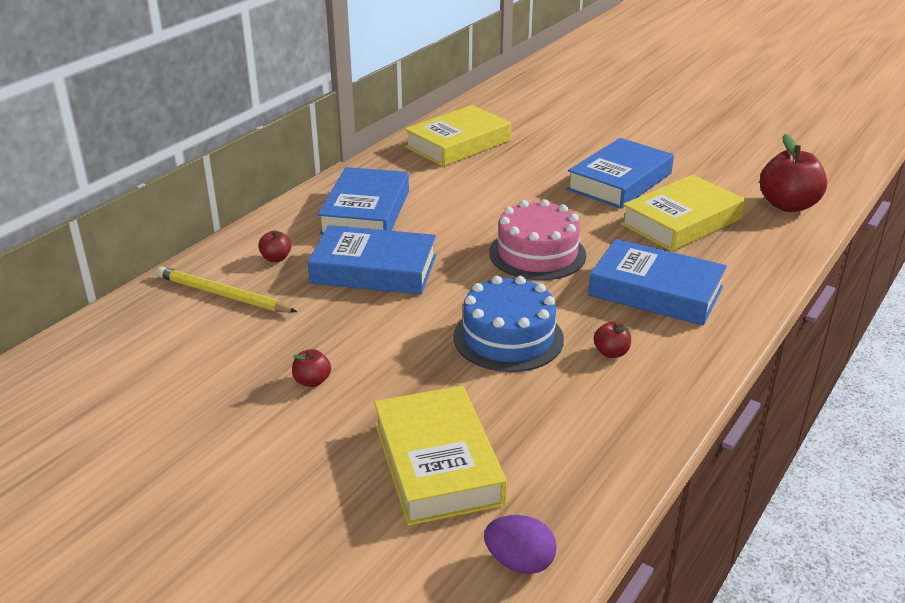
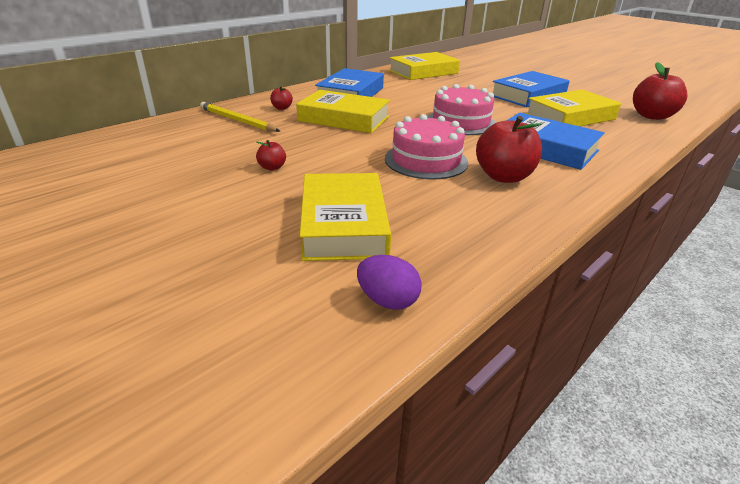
camera: 10 degrees right, 0 degrees up
blue book [307,225,436,295] -> yellow book [296,90,390,133]
blue cake [453,276,564,372] -> pink cake [385,114,468,179]
red apple [594,321,631,358] -> red apple [476,116,542,183], size x2.14

